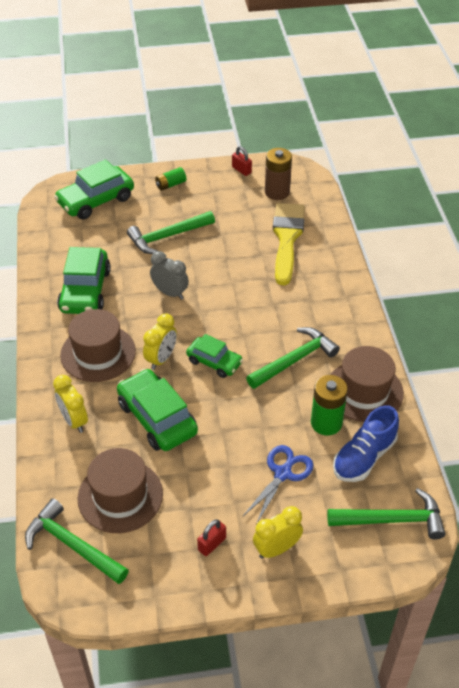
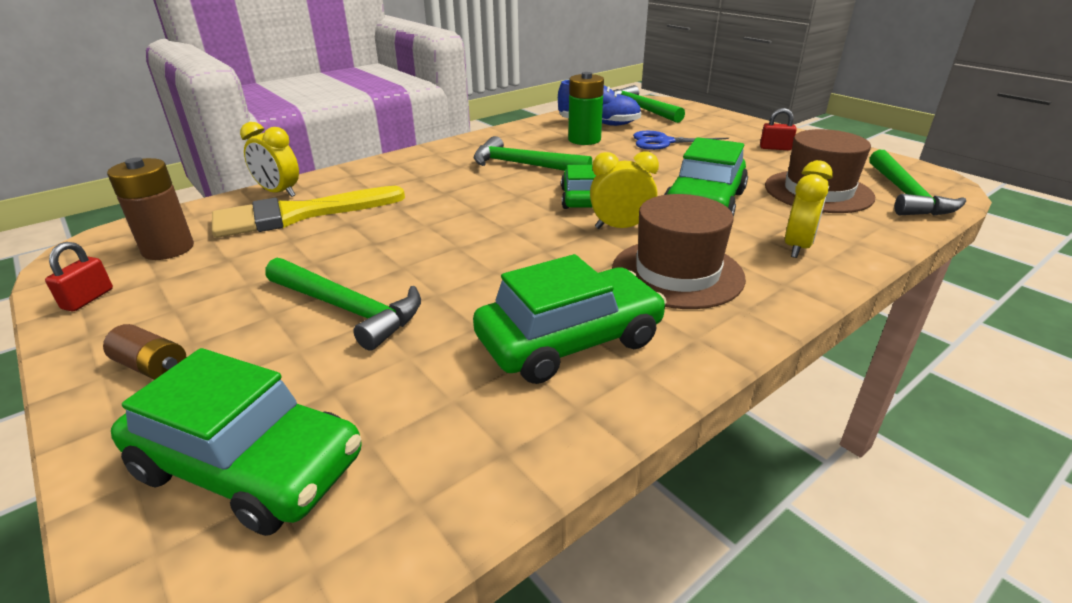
camera: 120 degrees left, 15 degrees down
grey clock [150,251,189,300] -> none
green battery [155,167,186,191] -> brown battery [103,324,186,380]
yellow clock [253,506,303,559] -> yellow clock moved to [240,122,299,197]
brown hat [330,346,404,422] -> none

